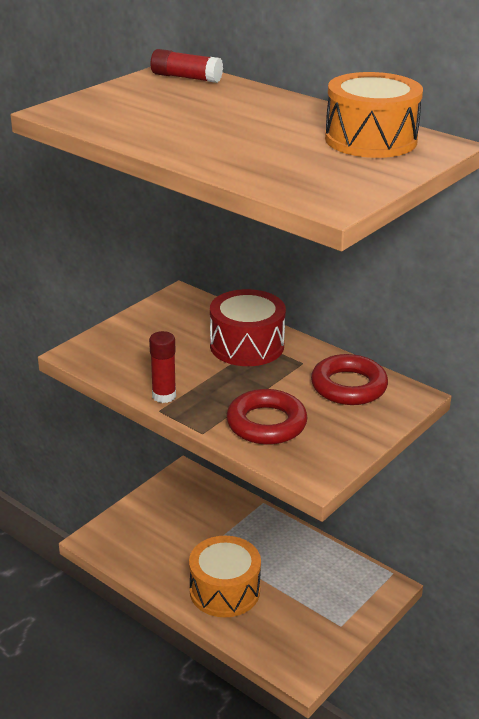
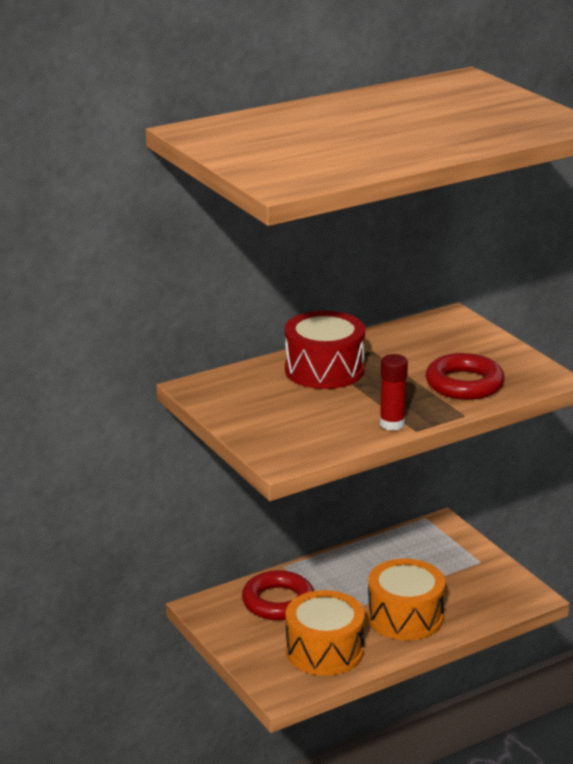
camera: 70 degrees left, 5 degrees down
red glue stick [150,49,223,83] -> none
red ring [311,354,388,405] -> red ring moved to [242,570,314,620]
orange drum [325,72,423,158] -> orange drum moved to [286,590,365,676]

